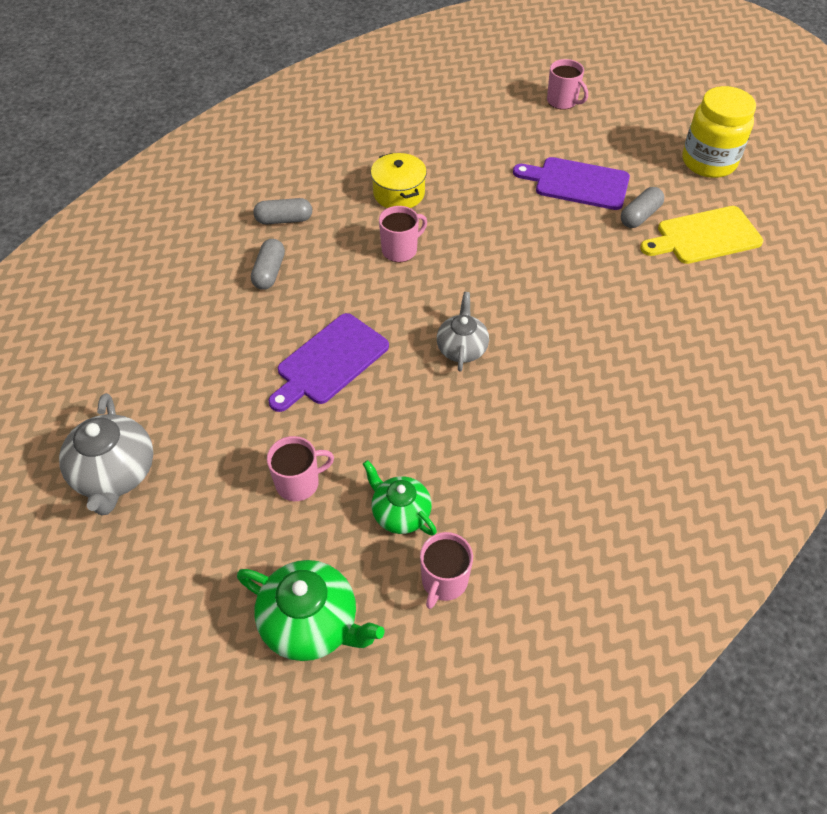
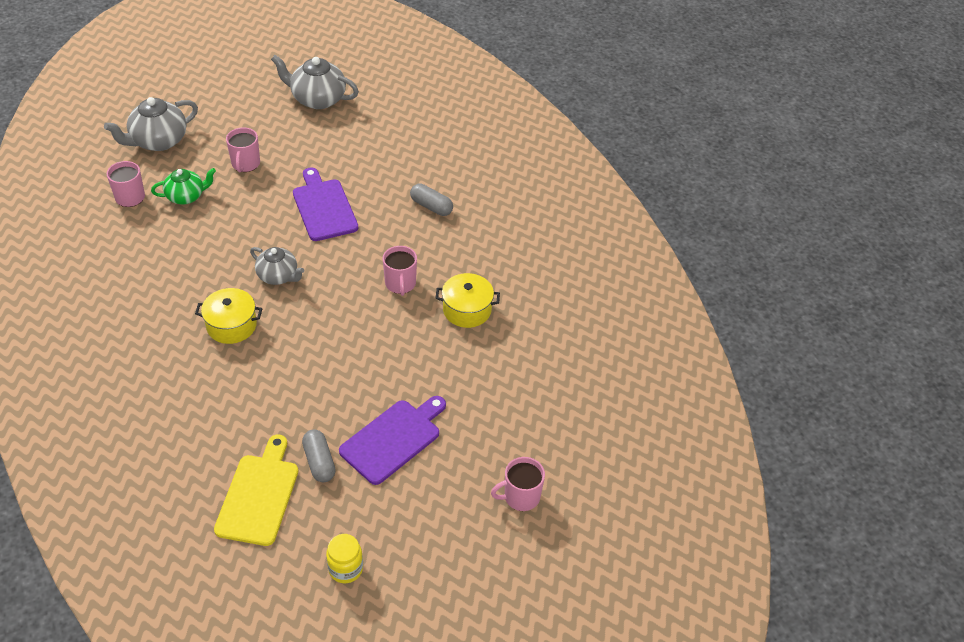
camera: 115 degrees right, 5 degrees down
green teapot [237,560,385,661] -> grey teapot [104,97,198,151]
grey capsule [253,198,312,224] -> none
yellow jar [683,86,756,178] -> yellow jar [326,534,363,583], size x0.54
none -> yellow pot [195,288,263,344]

